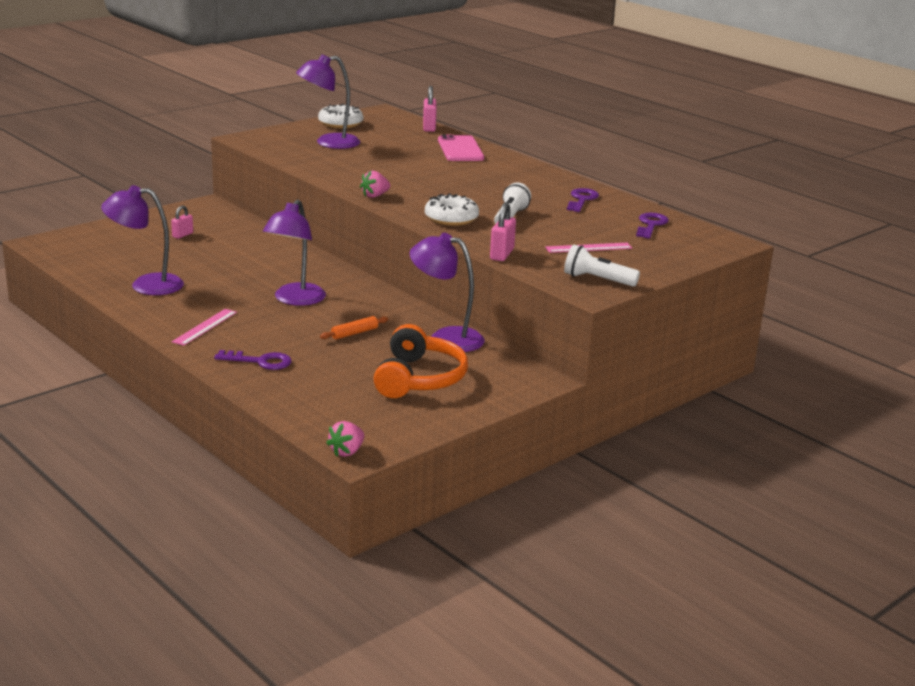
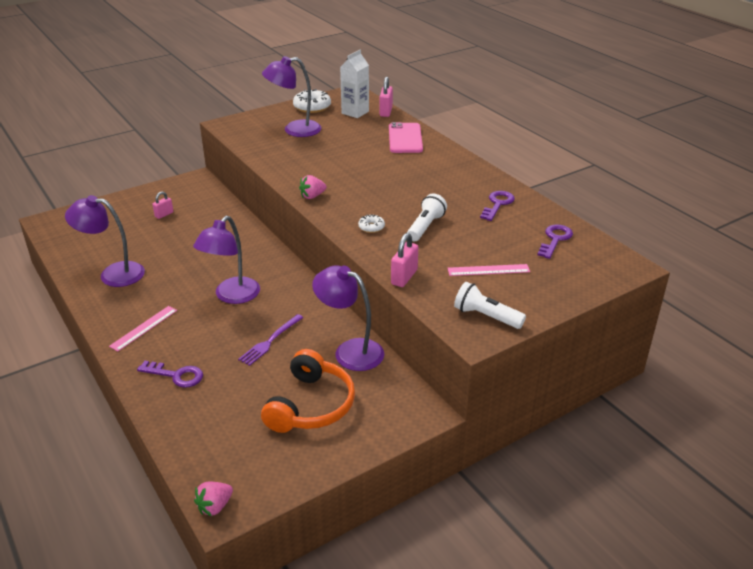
camera: 10 degrees right, 10 degrees up
orange rolling pin [320,316,388,339] -> purple fork [238,314,304,366]
white donut [425,193,479,226] -> white donut [358,214,385,233], size x0.54
none -> white carton [340,50,369,118]

